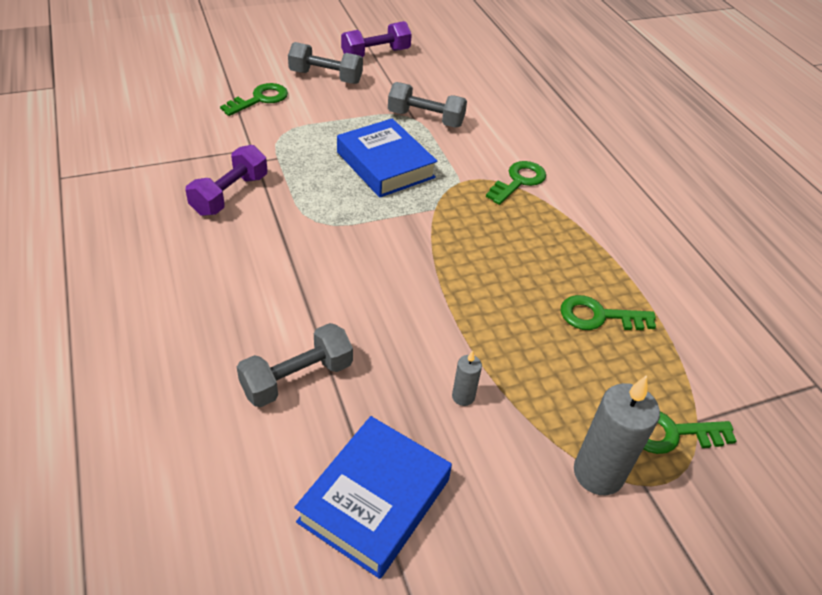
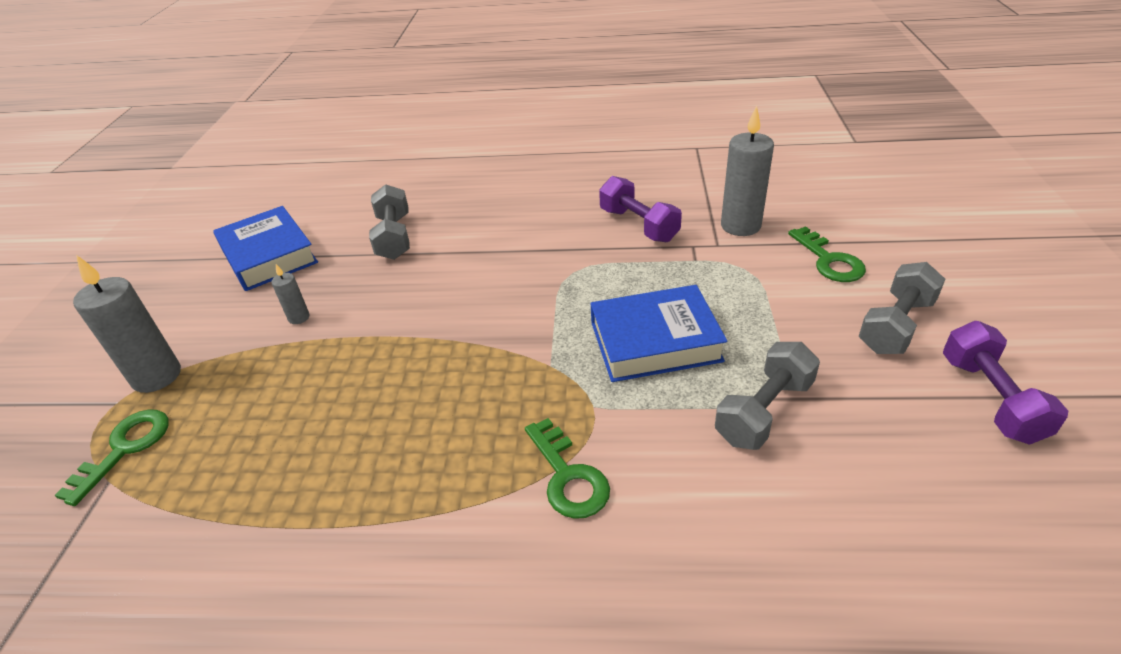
camera: 120 degrees right, 5 degrees down
green key [561,295,656,330] -> none
none -> grey candle [721,106,774,236]

